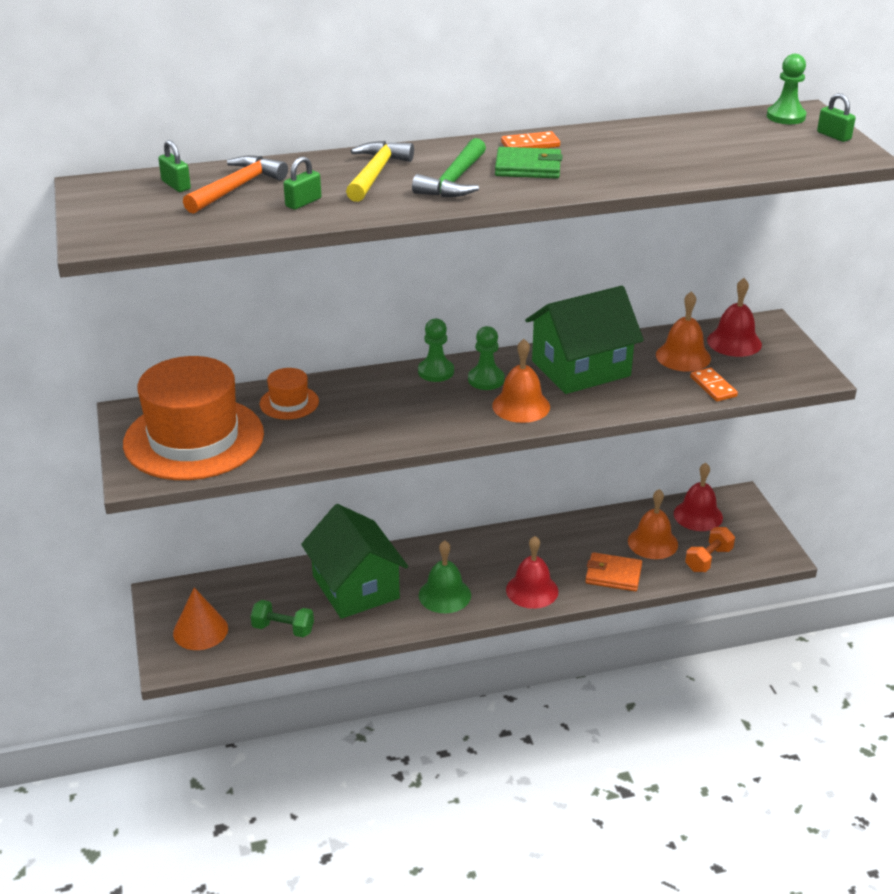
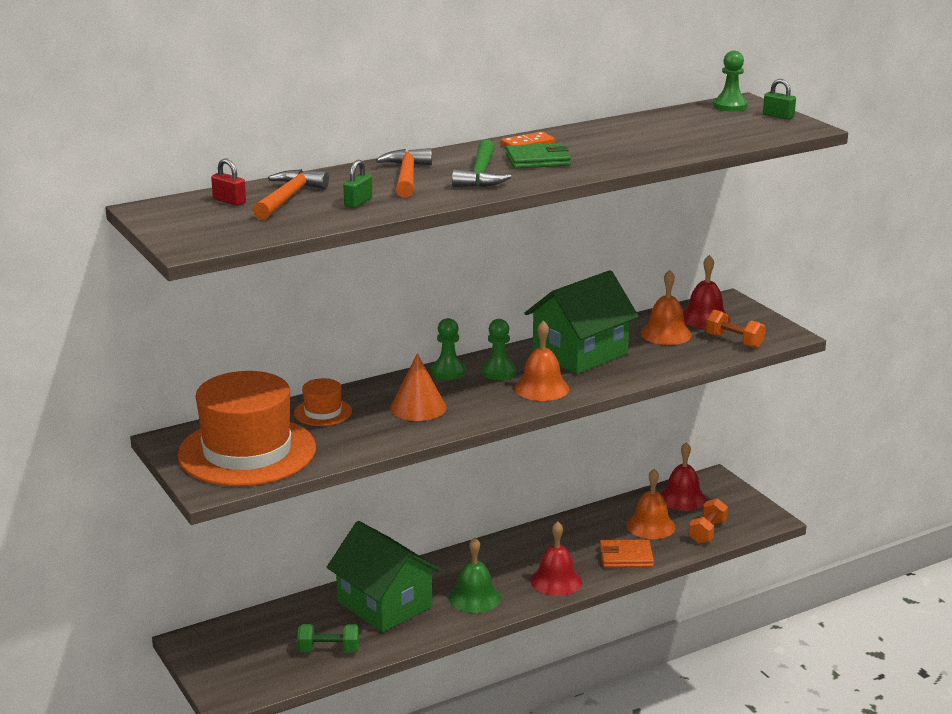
camera: 15 degrees left, 10 degrees down
green padlock [158,140,191,192] -> red padlock [211,159,246,206]
orange cone [173,588,228,650] -> orange cone moved to [390,354,446,421]
yellow hammer [346,141,414,202] -> orange hammer [376,148,432,198]
orange domino [690,368,738,402] -> none
none -> orange dumbbell [706,310,765,348]

